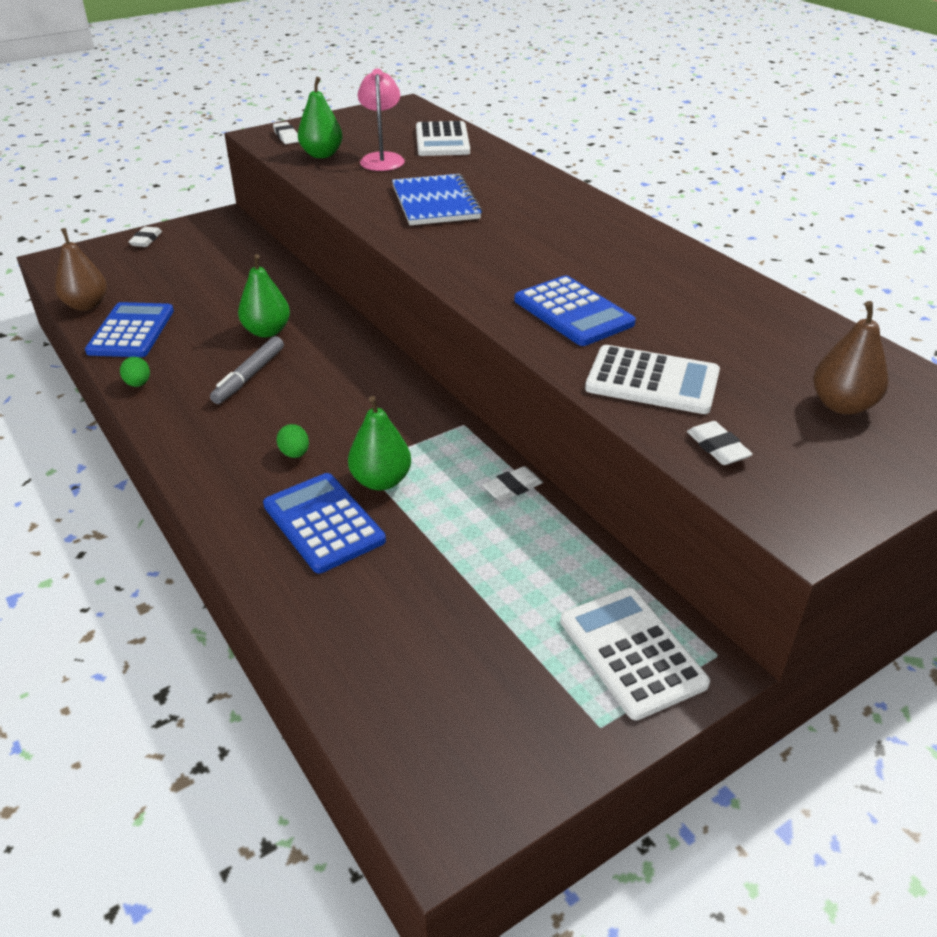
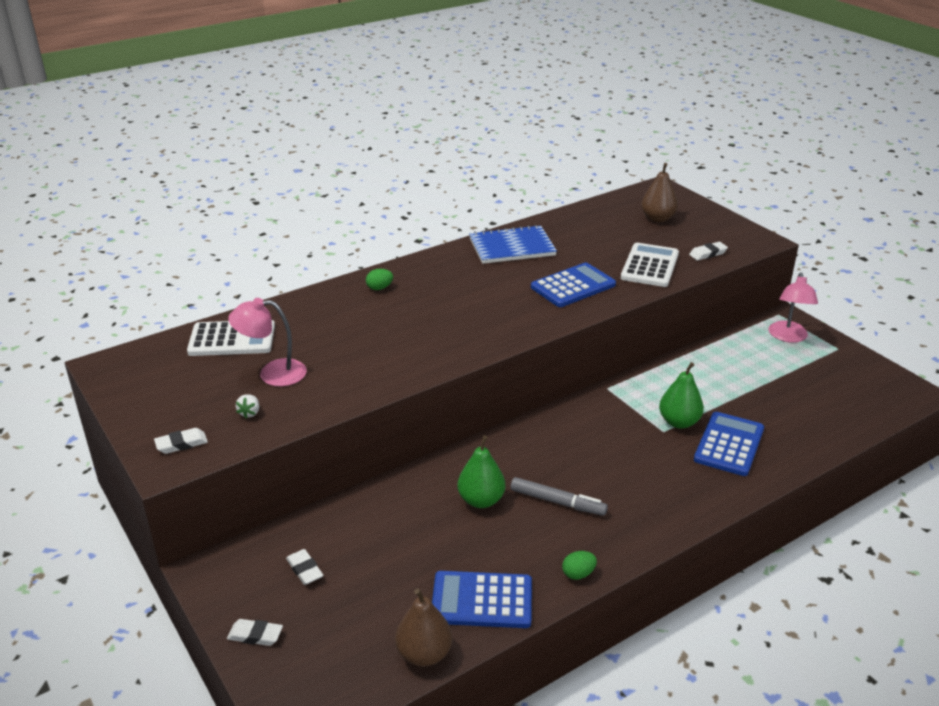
camera: 90 degrees left, 5 degrees down
blue calculator [263,473,386,573] -> blue calculator turned 150 degrees clockwise [694,412,764,476]
green egg [277,424,309,458] -> green egg moved to [366,269,393,290]
green pear [298,77,343,158] -> white strawberry [236,394,259,418]
blue notebook [392,174,482,225] -> blue notebook moved to [469,225,557,264]
white eraser [482,466,543,501] -> white eraser moved to [286,549,324,585]
white calculator [560,587,710,720] -> pink lamp [768,272,818,343]

